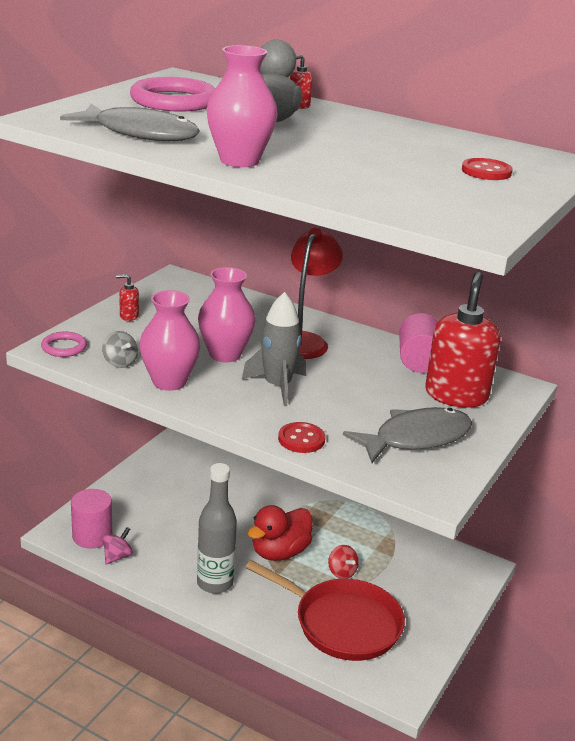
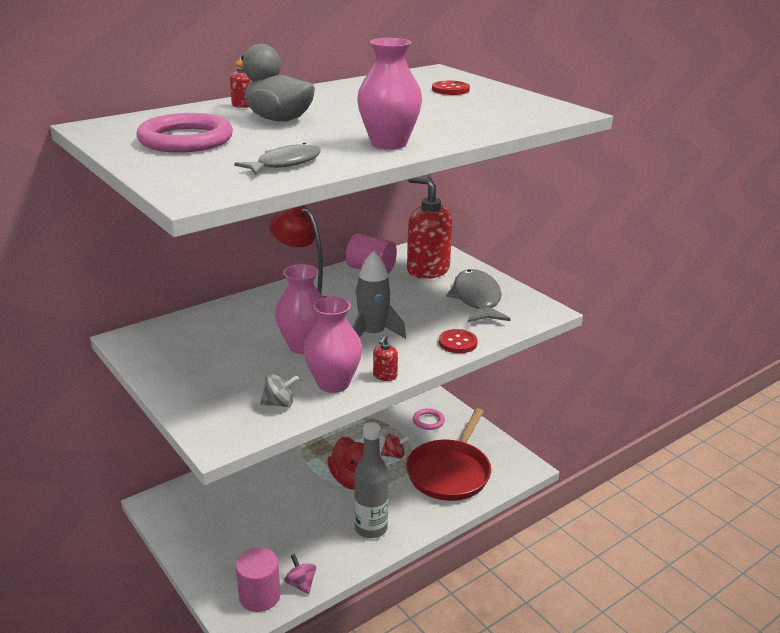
camera: 65 degrees left, 0 degrees up
pink ring [41,332,87,357] -> pink ring moved to [413,408,445,430]
grey fish [60,104,200,141] -> grey fish [234,143,321,175], size x0.62
red soap dispenser [116,274,139,321] -> red soap dispenser moved to [373,335,398,381]
red pan [245,560,405,661] -> red pan turned 150 degrees clockwise [406,408,491,501]

